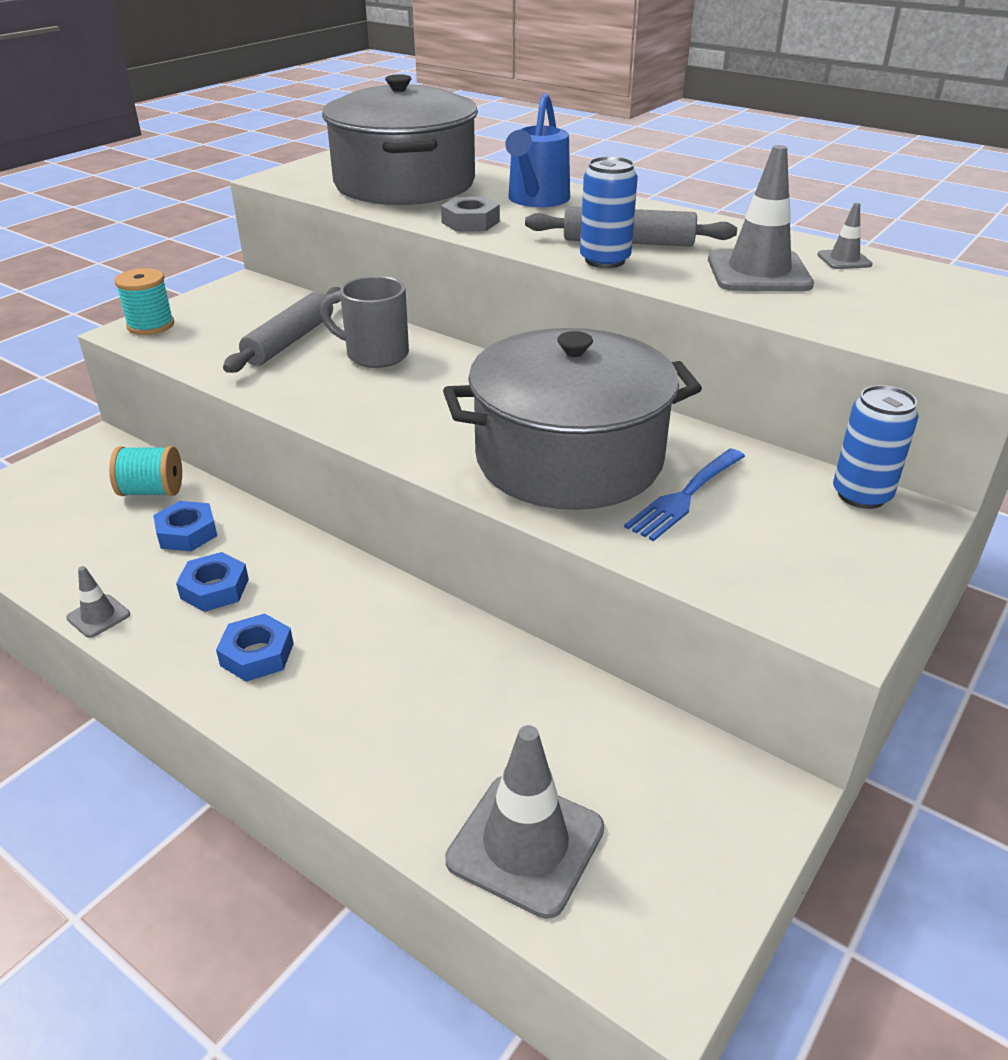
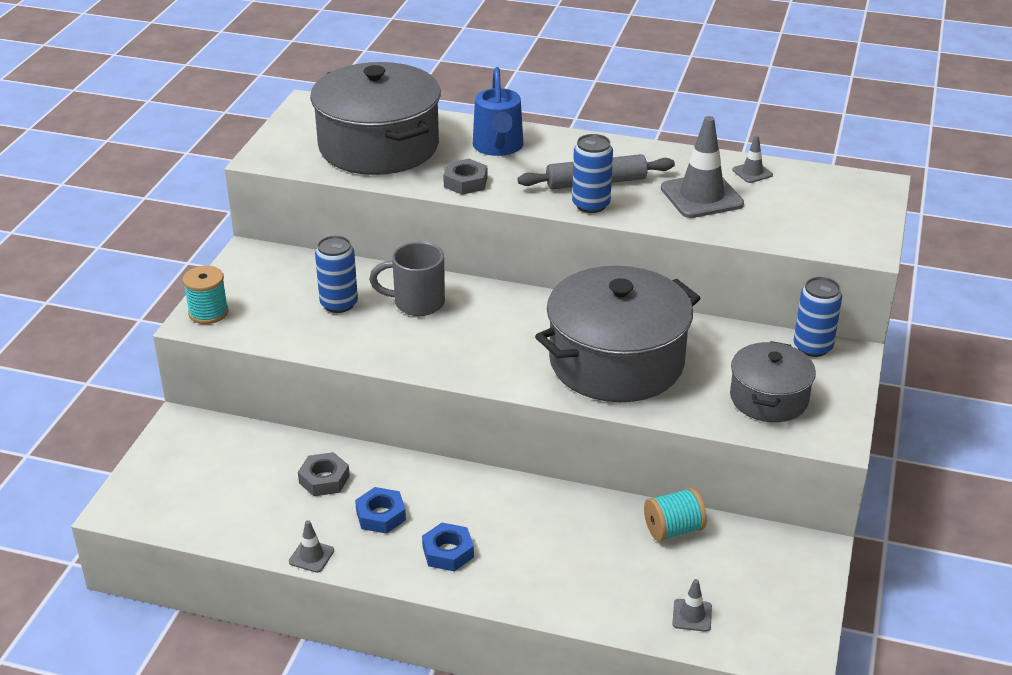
camera: 20 degrees left, 0 degrees up
turquoise spool [109,446,182,496] -> turquoise spool moved to [644,487,707,541]
blue nut [153,501,217,551] -> grey nut [298,452,350,496]
grey rolling pin [223,287,340,373] -> blue can [315,236,358,313]
grey traffic cone [445,725,604,919] -> grey traffic cone [672,579,712,632], size x0.48
blue fork [624,449,745,541] -> none
none -> grey pot [730,341,816,422]

